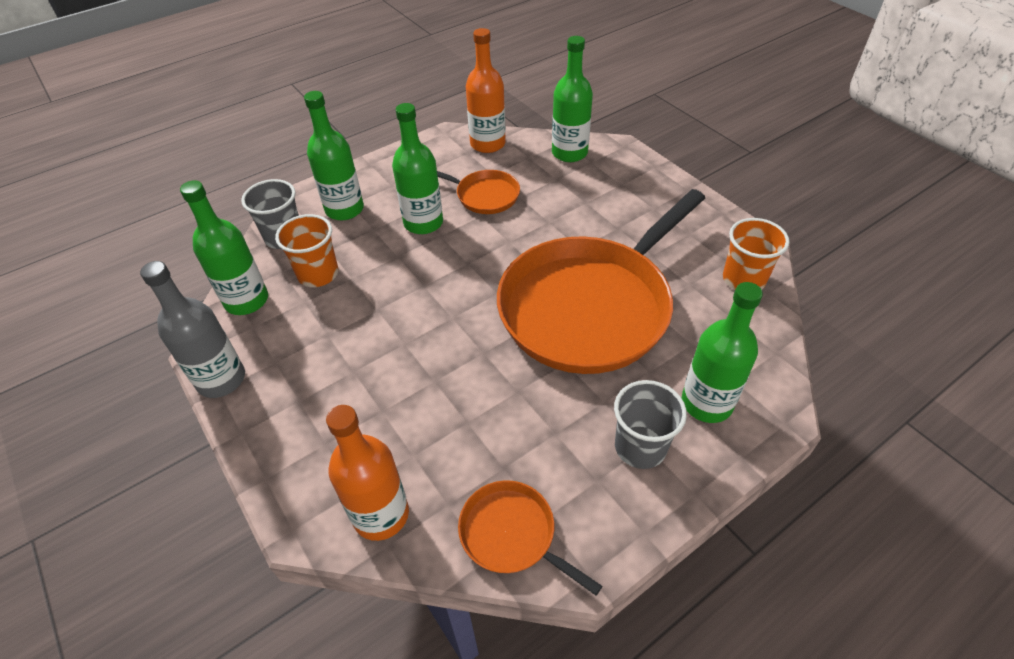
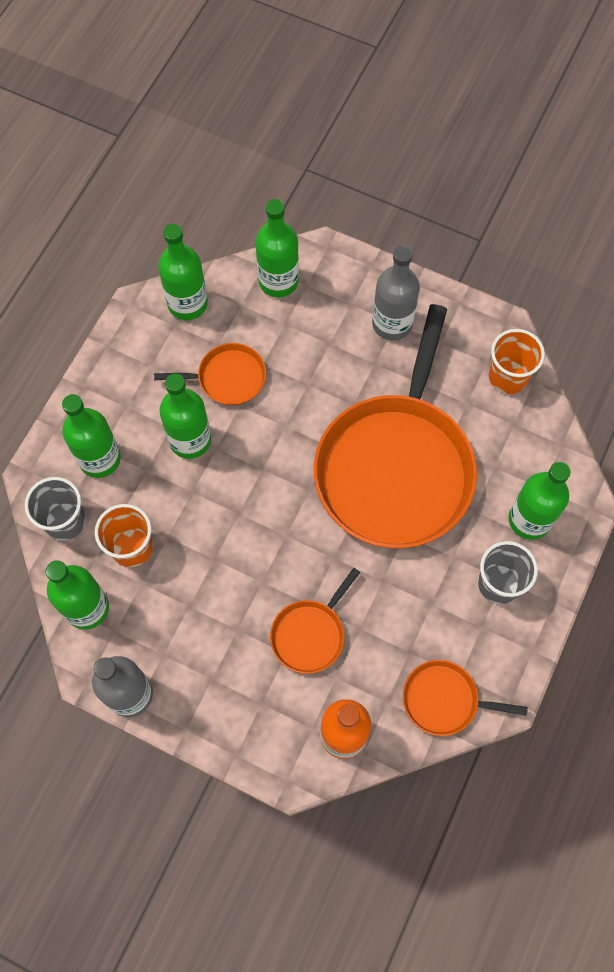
camera: 30 degrees left, 20 degrees up
orange bottle [466,28,506,153] -> green bottle [158,224,208,320]
none -> orange pan [270,568,360,674]
none -> grey bottle [372,245,420,340]

